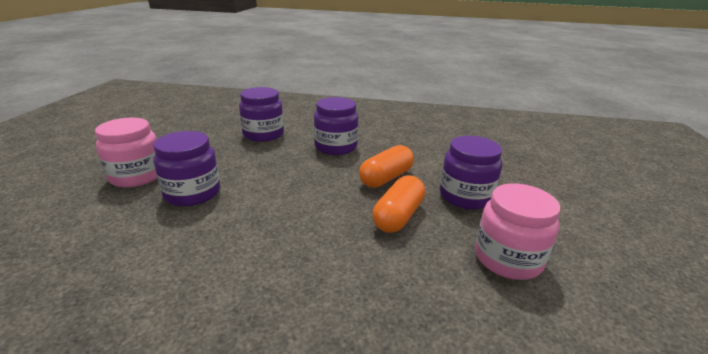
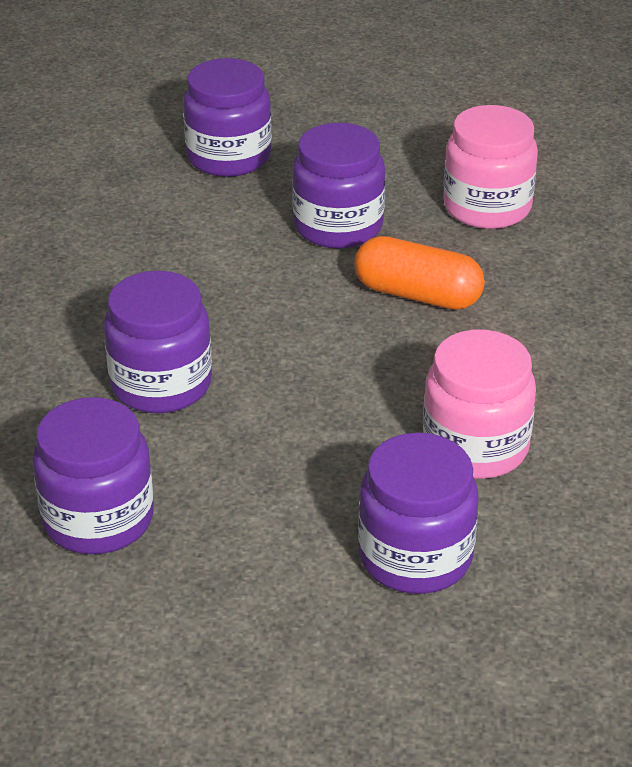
camera: 95 degrees left, 10 degrees up
pink jar [95,118,157,188] -> pink jar moved to [423,330,536,479]
orange capsule [359,145,414,188] -> none
none -> purple jar [183,58,272,177]

